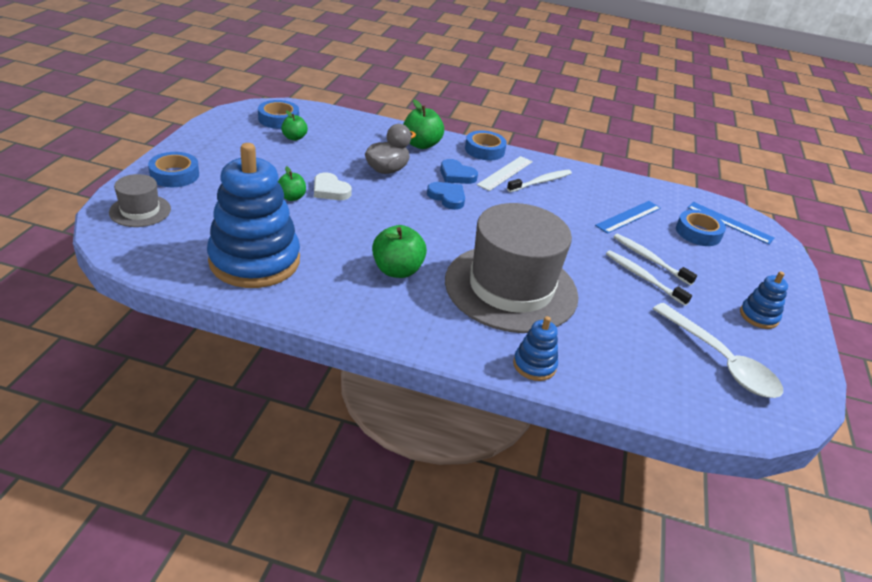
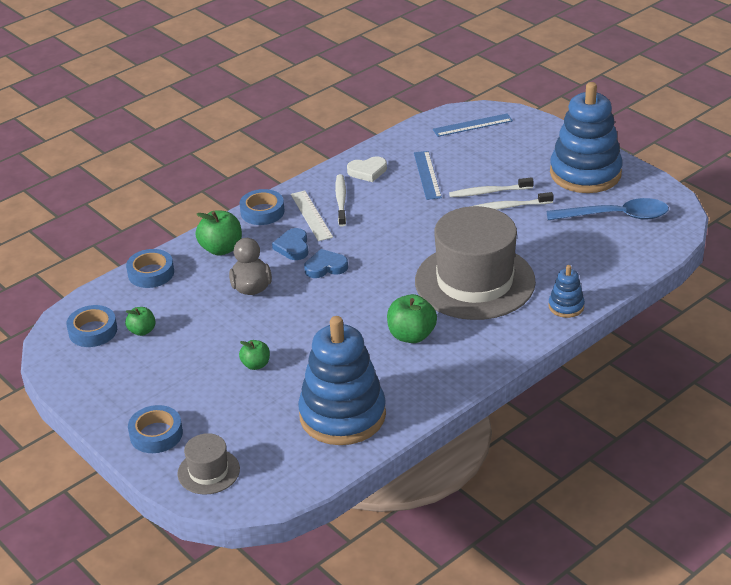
camera: 50 degrees left, 0 degrees up
white heart [314,172,352,200] -> white heart moved to [347,157,387,182]
blue heart [440,159,478,184] -> blue heart turned 105 degrees clockwise [272,228,308,260]
white spoon [653,303,783,398] -> blue spoon [546,198,669,220]
blue tape [676,210,726,246] -> blue tape moved to [126,249,174,288]
blue stacking toy [740,271,788,329] -> blue stacking toy [550,82,623,193], size x2.25

